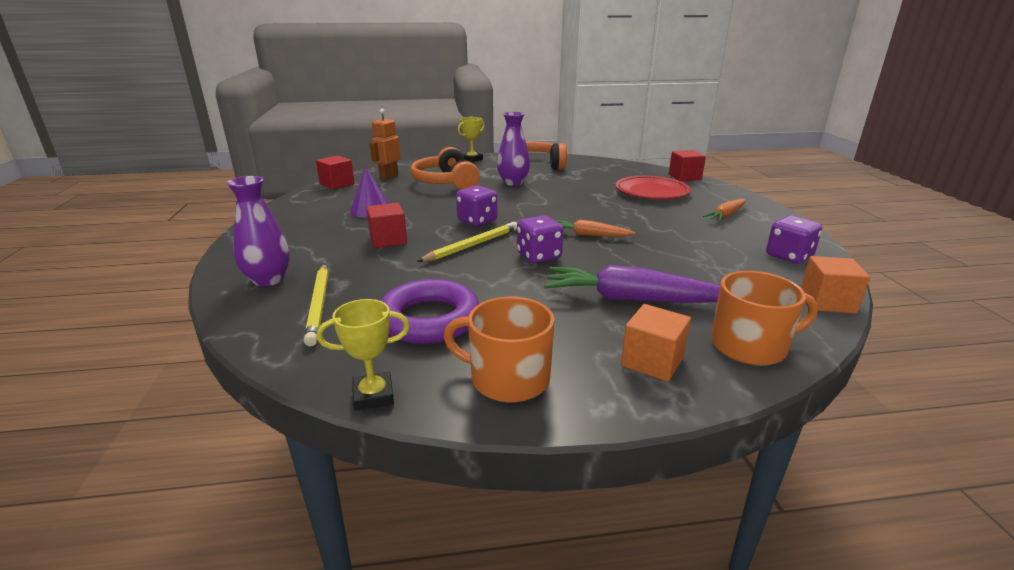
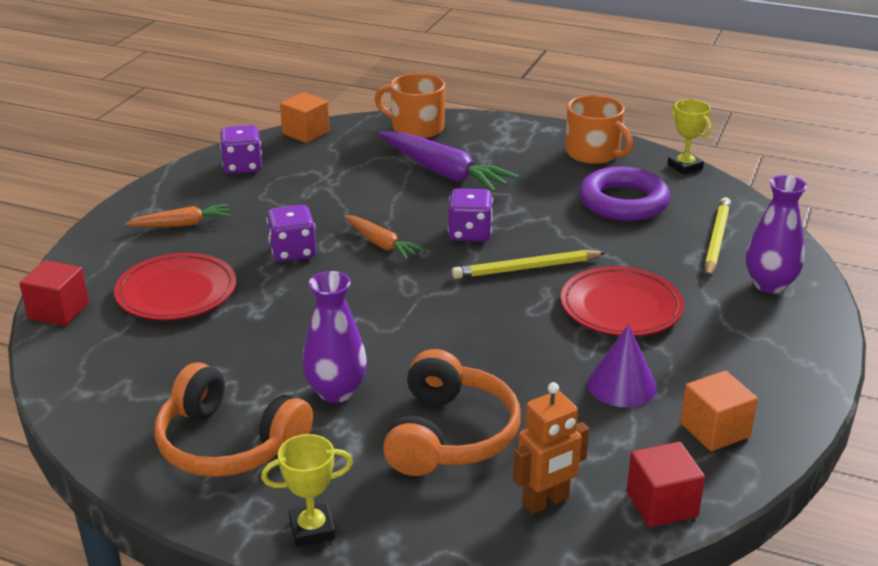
camera: 150 degrees left, 5 degrees up
yellow trophy [317,299,410,411] -> yellow trophy turned 45 degrees clockwise [667,99,711,175]
red cube [366,203,407,248] -> red plate [561,266,684,336]
purple dice [456,185,497,226] -> purple dice moved to [267,205,316,262]
orange cube [621,304,691,382] -> orange cube moved to [680,371,758,451]

